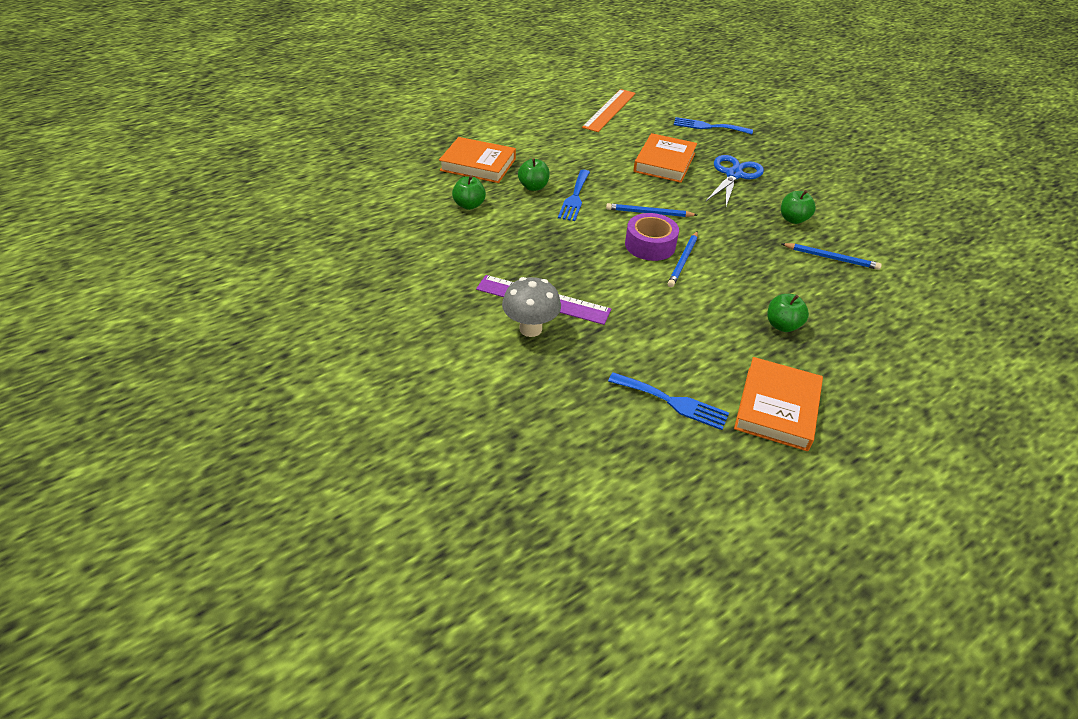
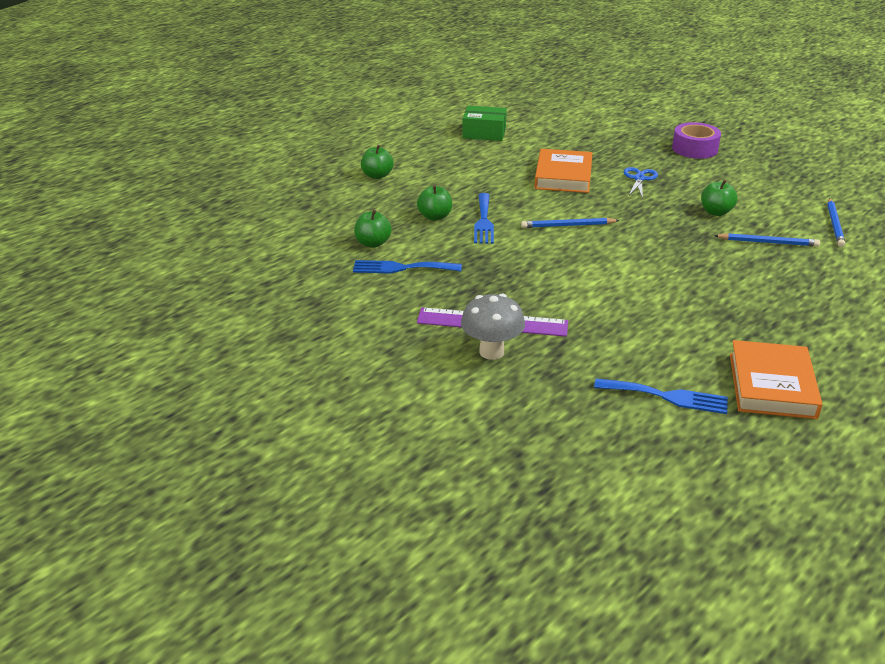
camera: 10 degrees left, 10 degrees down
orange book [439,137,516,183] -> none
orange ruler [582,89,636,132] -> green box [462,106,507,141]
purple tape [625,213,679,261] -> purple tape moved to [672,122,721,159]
blue pencil [667,231,698,287] -> blue pencil moved to [827,198,845,247]
blue fork [674,117,753,134] -> blue fork moved to [353,260,462,274]
blue scissors [706,155,764,206] -> blue scissors [623,167,658,199], size x0.63
green apple [767,294,809,332] -> green apple moved to [361,145,394,179]

